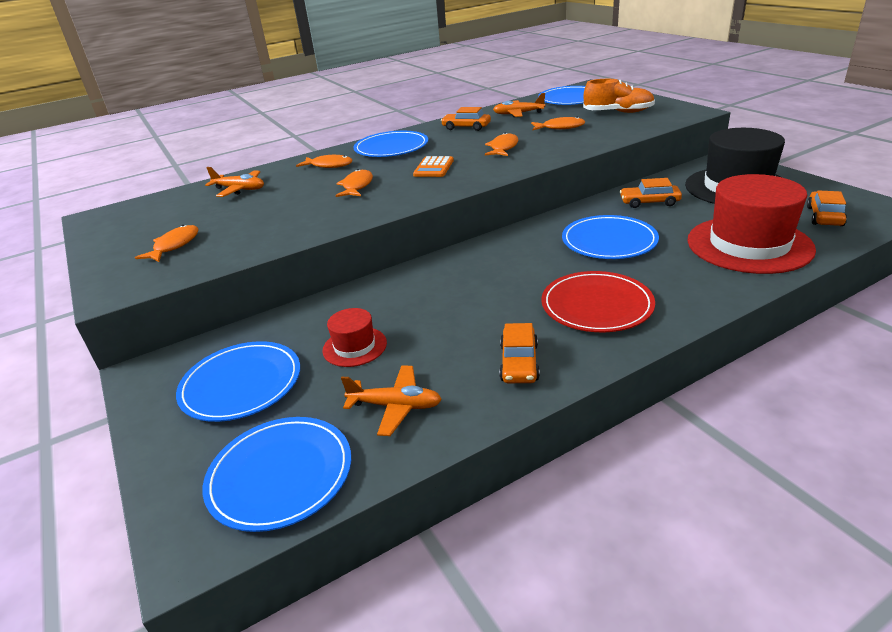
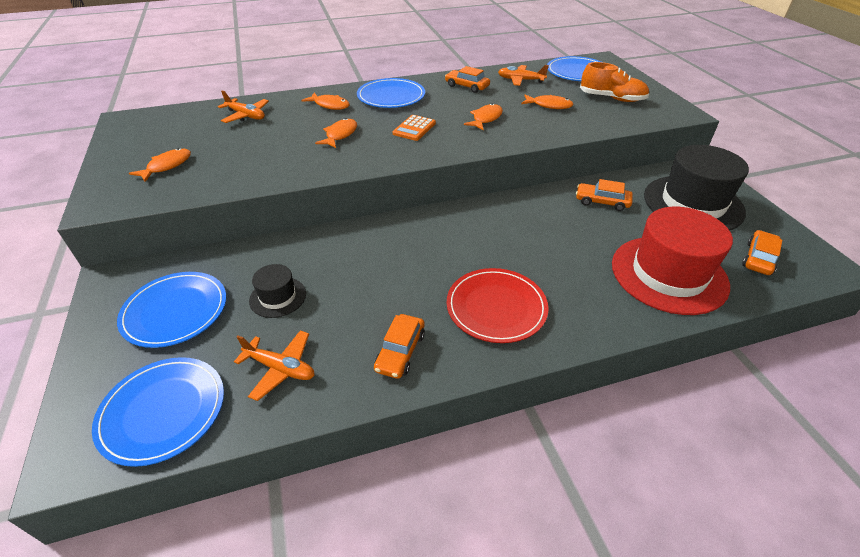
camera: 10 degrees right, 10 degrees up
red hat [322,308,387,367] -> black hat [249,264,306,318]
blue plate [562,215,659,259] -> none

